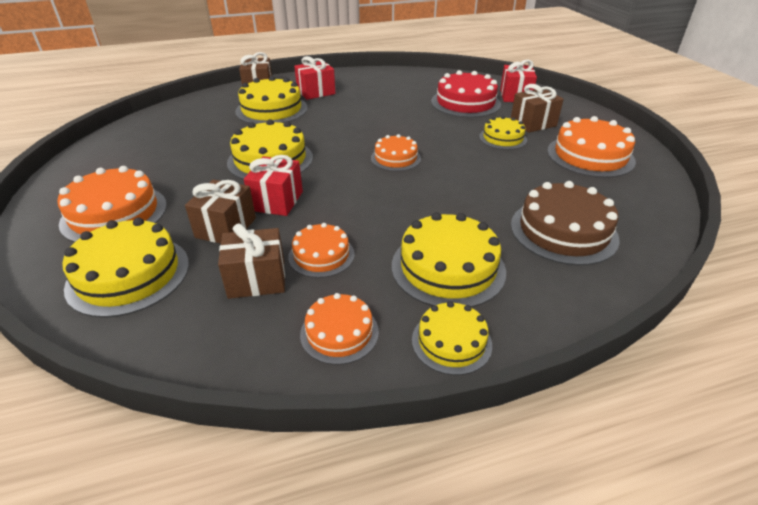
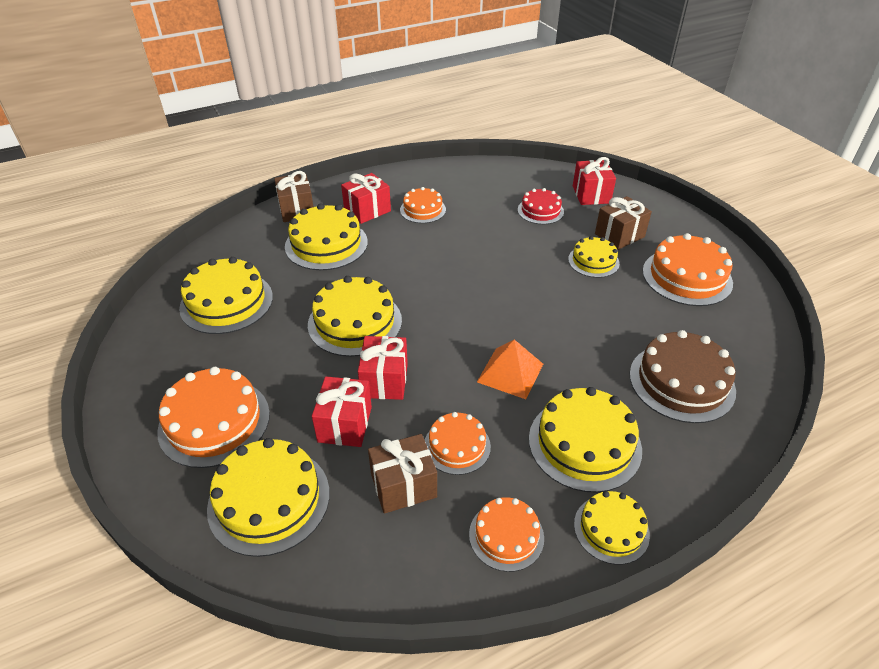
camera: 10 degrees left, 5 degrees up
brown gift [185,180,256,243] -> red gift [312,376,372,447]
orange cake [371,134,421,171] -> orange cake moved to [400,187,446,223]
red cake [431,70,501,118] -> red cake [518,188,564,224], size x0.60
none -> yellow cake [179,257,273,334]
none -> orange pyramid [477,339,543,399]

